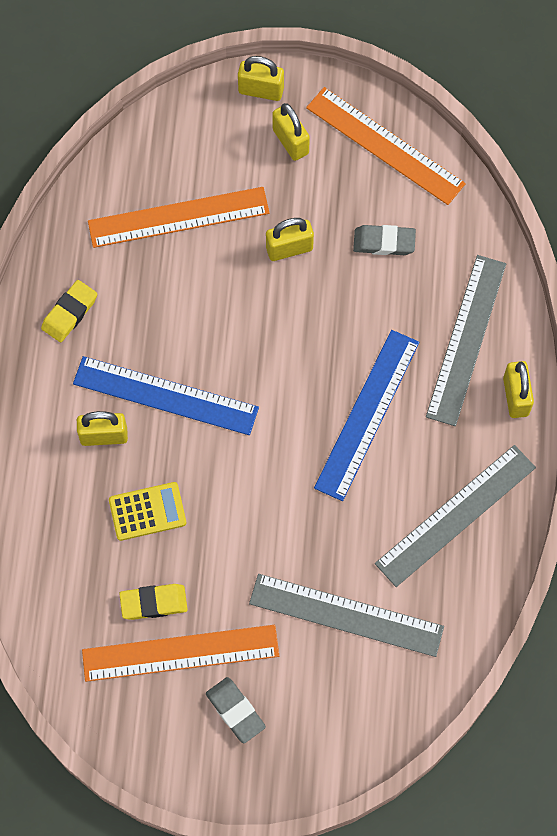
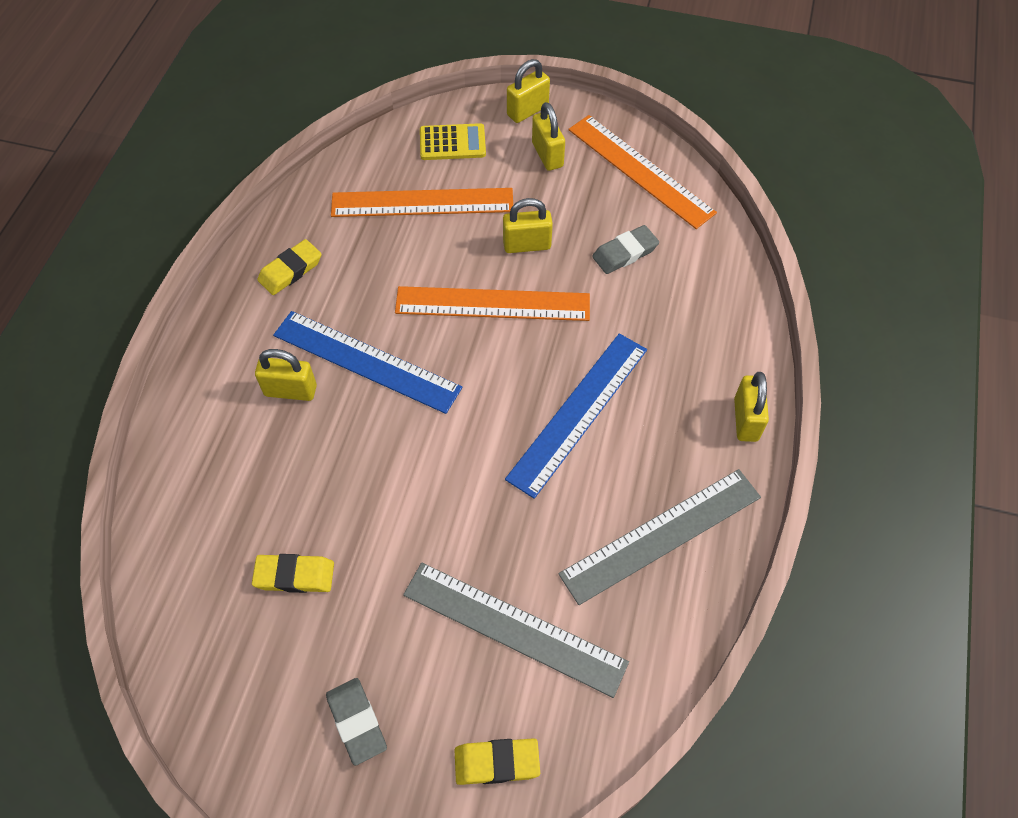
camera: 10 degrees right, 10 degrees down
orange ruler [82,625,279,682] -> orange ruler moved to [395,286,590,321]
yellow calculator [109,482,186,541] -> yellow calculator moved to [420,123,486,160]
yellow padlock [238,56,284,101] -> yellow padlock turned 60 degrees counterclockwise [507,59,550,123]
grey eraser [353,225,416,255] -> grey eraser turned 45 degrees counterclockwise [592,225,659,274]
grey ruler [426,255,506,426] -> none
none -> yellow eraser [455,738,540,785]

